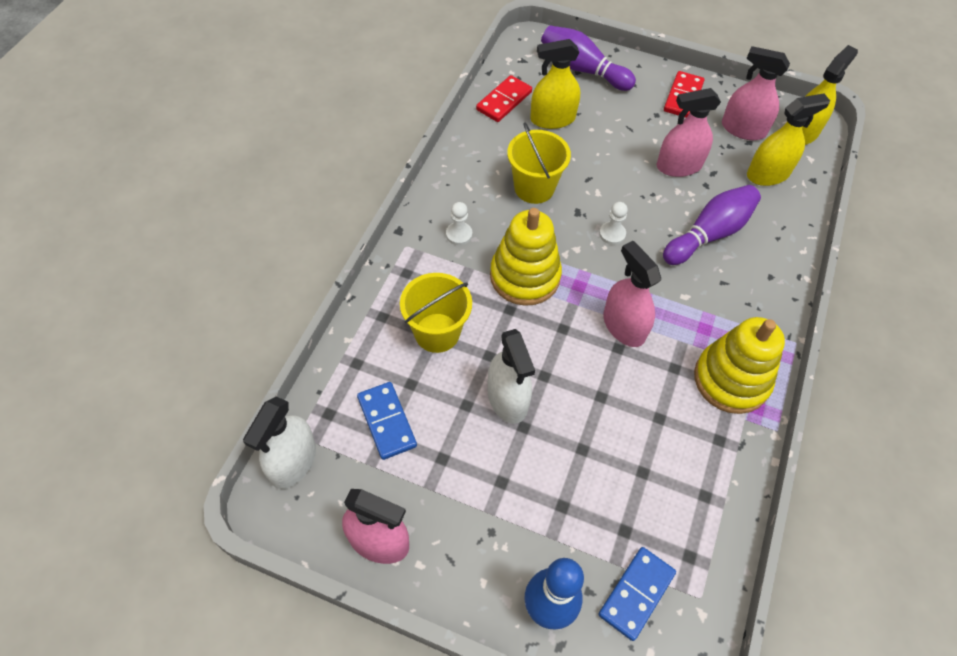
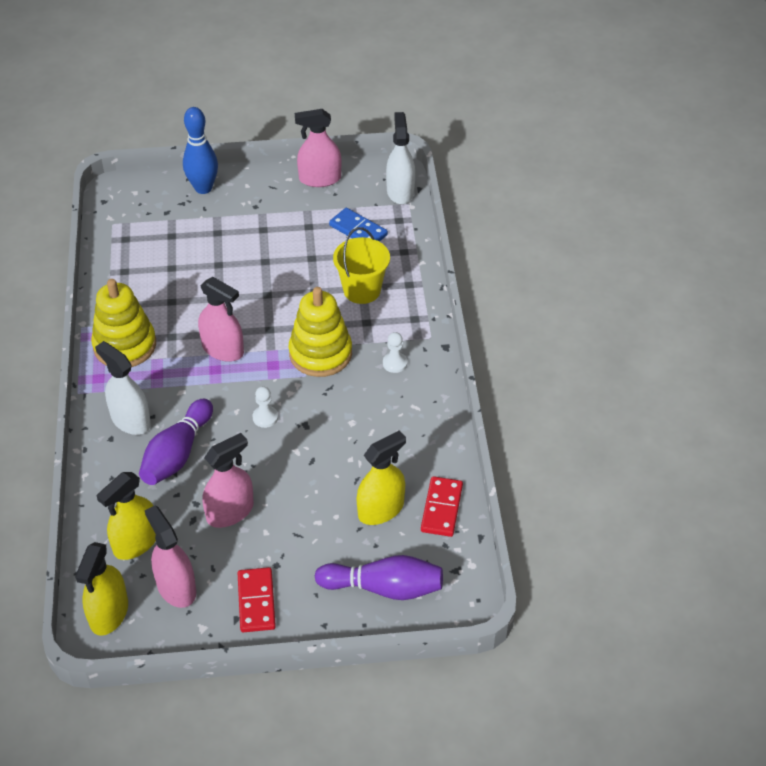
camera: 155 degrees right, 10 degrees down
white spray bottle [488,329,535,424] -> white spray bottle moved to [95,341,151,435]
yellow bucket [507,122,571,204] -> none
blue domino [598,547,676,641] -> none
pink spray bottle [722,46,790,140] -> pink spray bottle turned 120 degrees counterclockwise [145,505,196,608]

